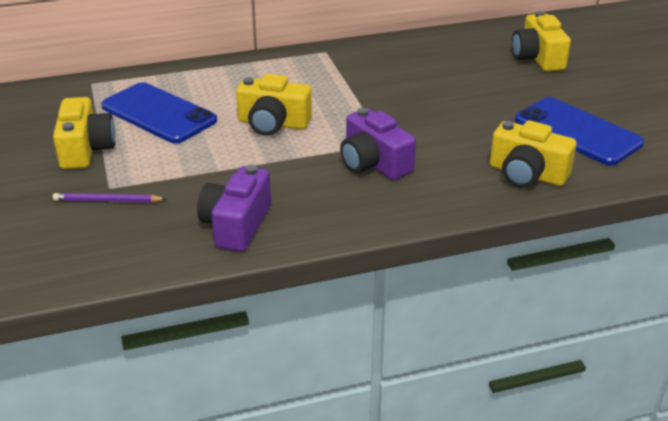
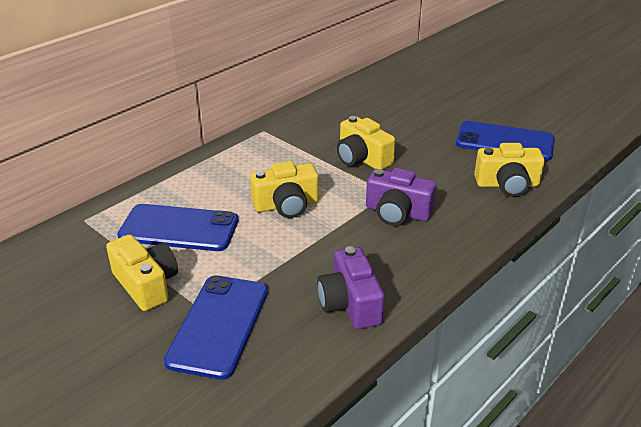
camera: 30 degrees left, 0 degrees up
purple pencil [53,193,166,202] -> blue phone [164,275,268,380]
yellow camera [512,11,571,71] -> yellow camera moved to [337,116,396,170]

